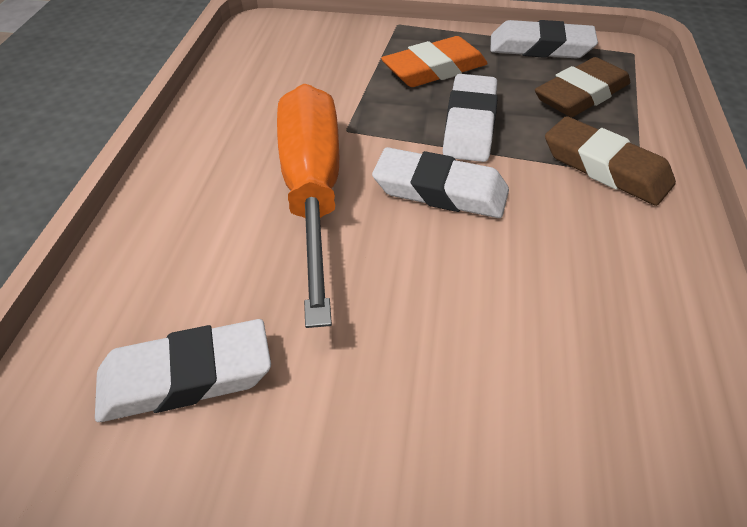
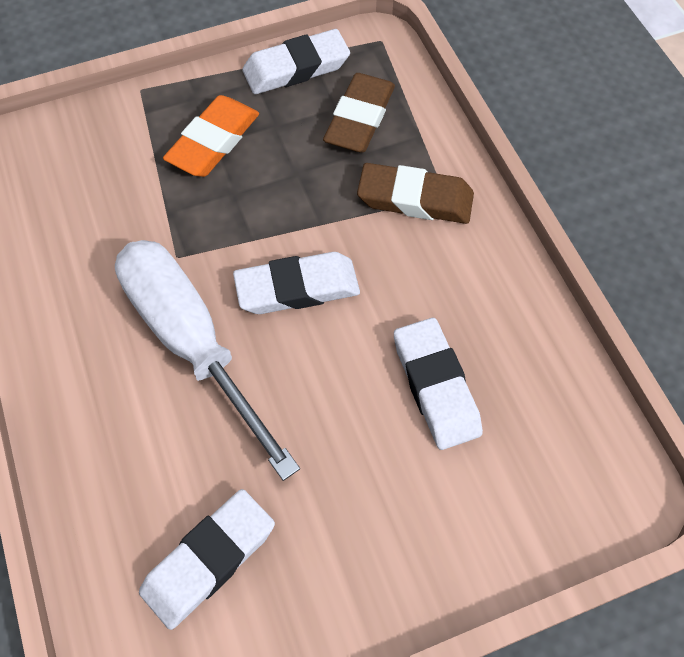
camera: 30 degrees left, 15 degrees up
orange screwdriver [277,83,339,328] -> white screwdriver [115,240,300,481]
white eraser [443,74,498,162] -> white eraser moved to [394,318,483,450]

